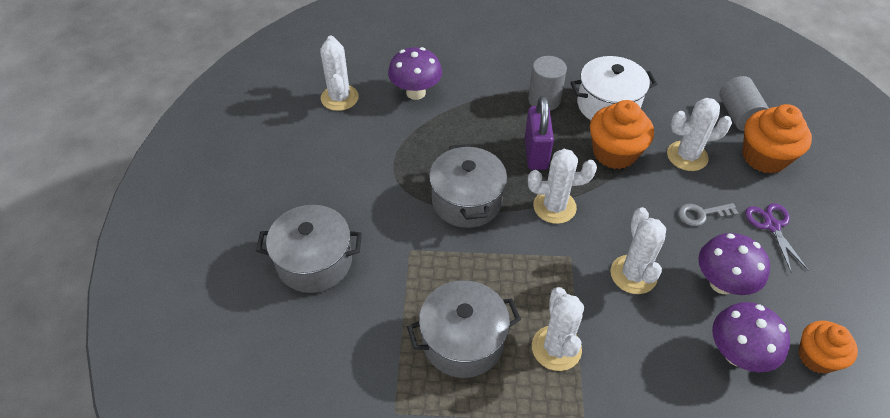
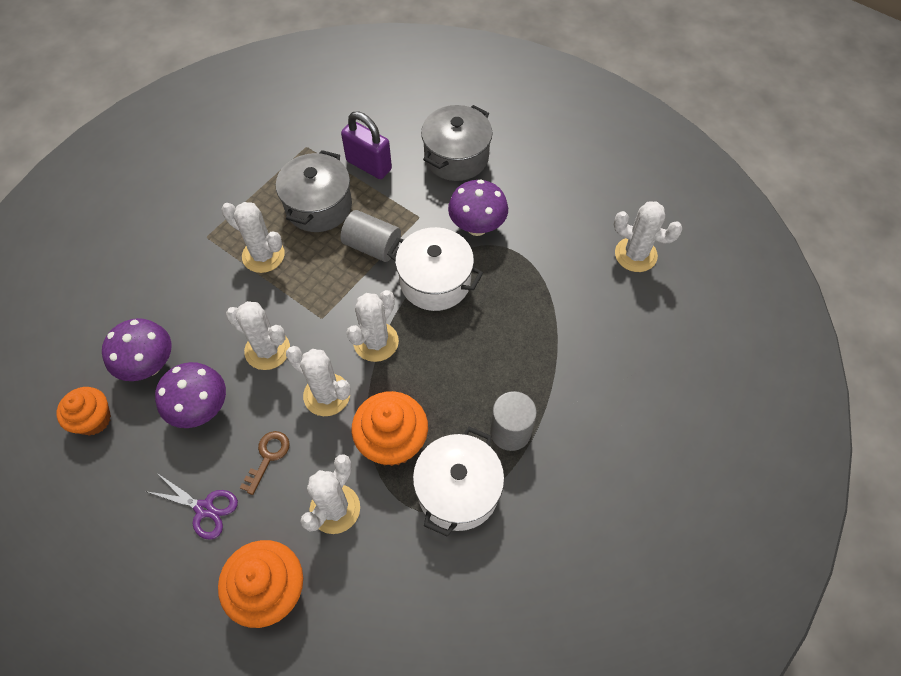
camera: 125 degrees right, 10 degrees up
purple mushroom [388,47,442,100] -> purple mushroom moved to [448,179,508,236]
grey pot [429,144,507,228] -> white pot [387,227,483,311]
purple padlock [525,95,554,170] -> purple padlock moved to [341,111,392,179]
grey key [678,203,739,226] -> brown key [240,431,290,495]
grey cylinder [719,76,769,131] -> grey cylinder moved to [340,210,401,262]
none -> white cactus [286,346,351,416]

